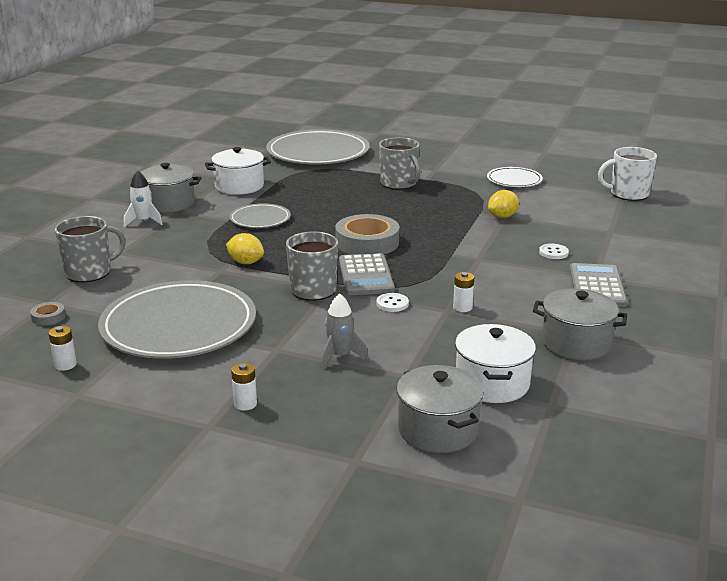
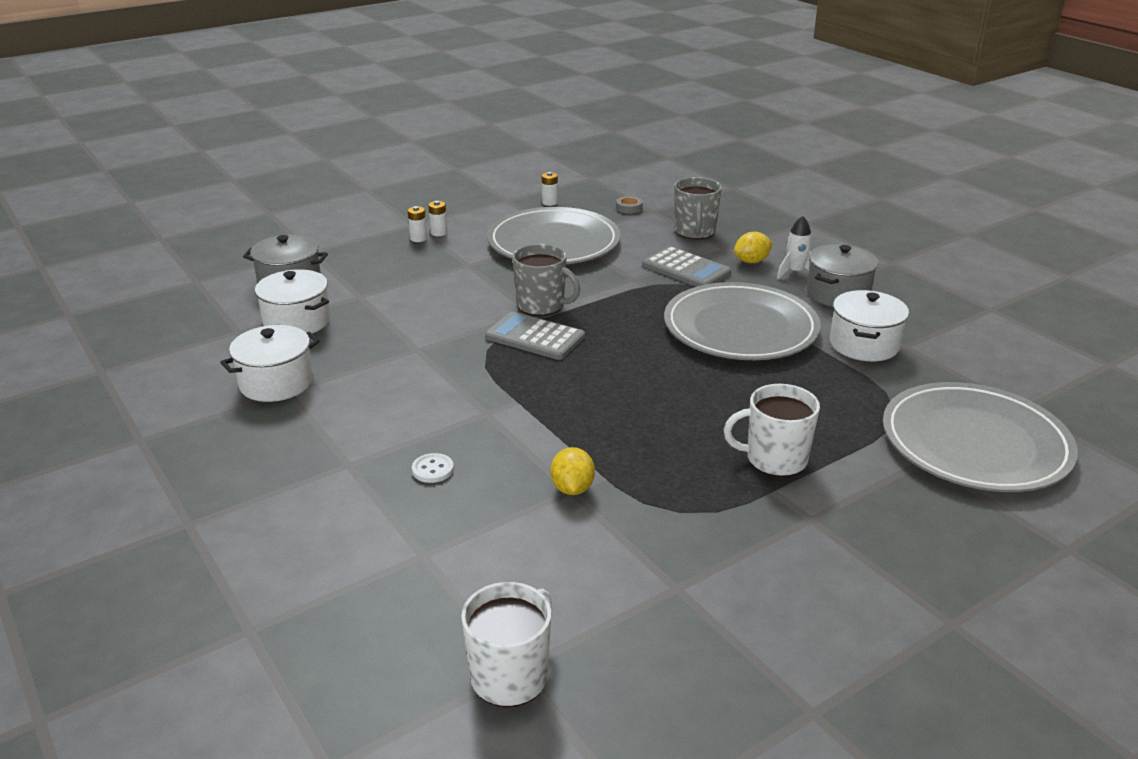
camera: 125 degrees right, 5 degrees up
yellow lemon [226,233,264,264] -> yellow lemon moved to [734,232,772,263]
grey plate [229,203,291,228] -> grey plate [664,282,821,360], size x2.02
grey rocket [320,293,368,368] -> none
grey tape [335,214,399,255] -> none
white button [376,293,409,312] -> none
grey mug [379,137,421,190] -> white mug [724,384,820,477]
white battery [453,272,474,312] -> white battery moved to [428,201,447,236]
white plate [487,167,543,187] -> none
grey pot [533,289,627,360] -> white pot [220,325,320,402]
grey calculator [569,263,627,307] -> grey calculator moved to [642,246,731,287]

